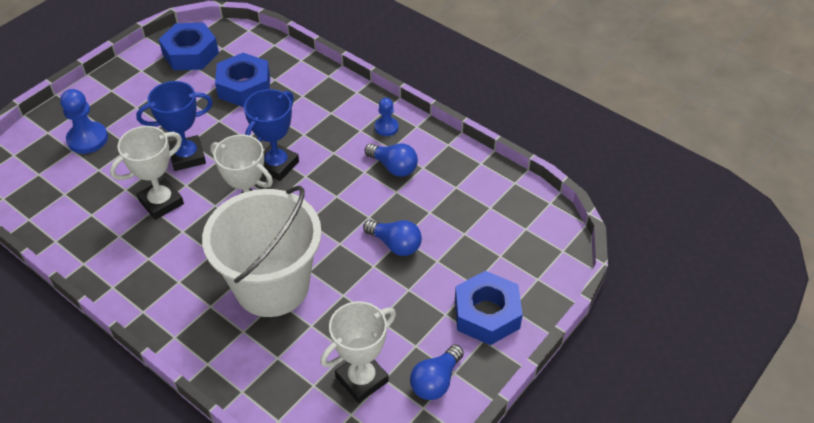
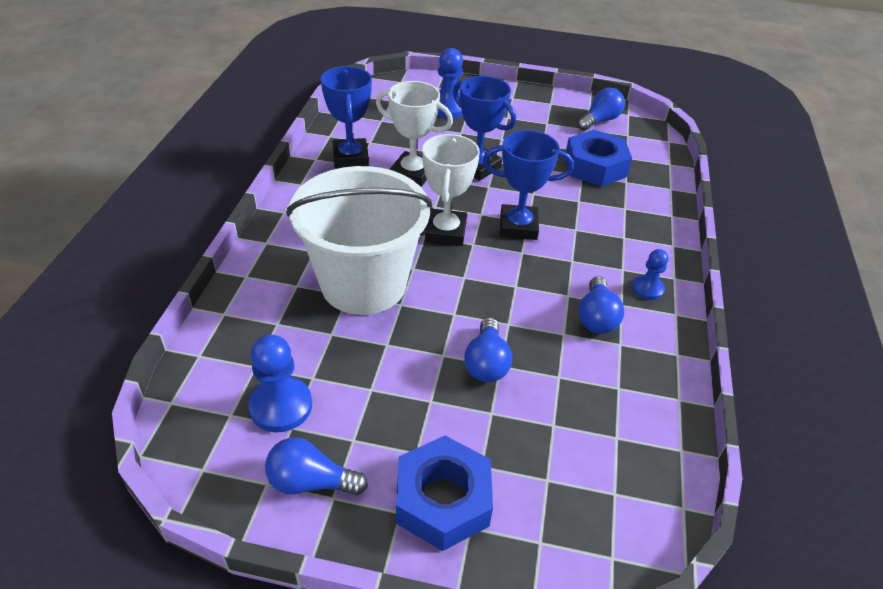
camera: 60 degrees right, 5 degrees down
blue nut [159,23,219,70] -> blue light bulb [577,88,625,131]
white trophy [320,301,396,403] -> blue pawn [248,335,312,432]
none -> blue trophy [321,66,372,168]

